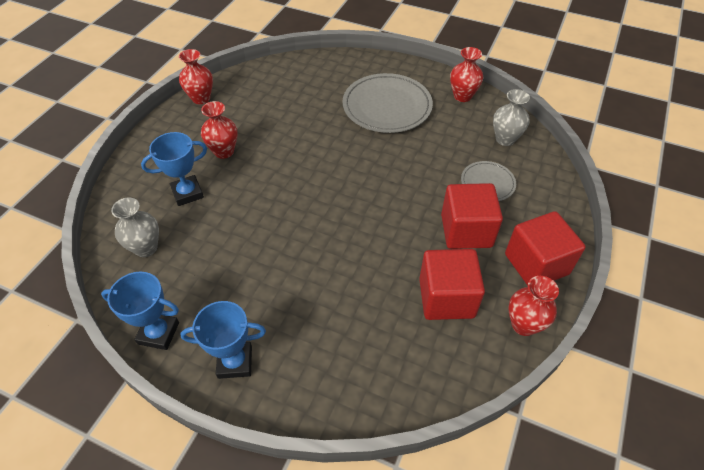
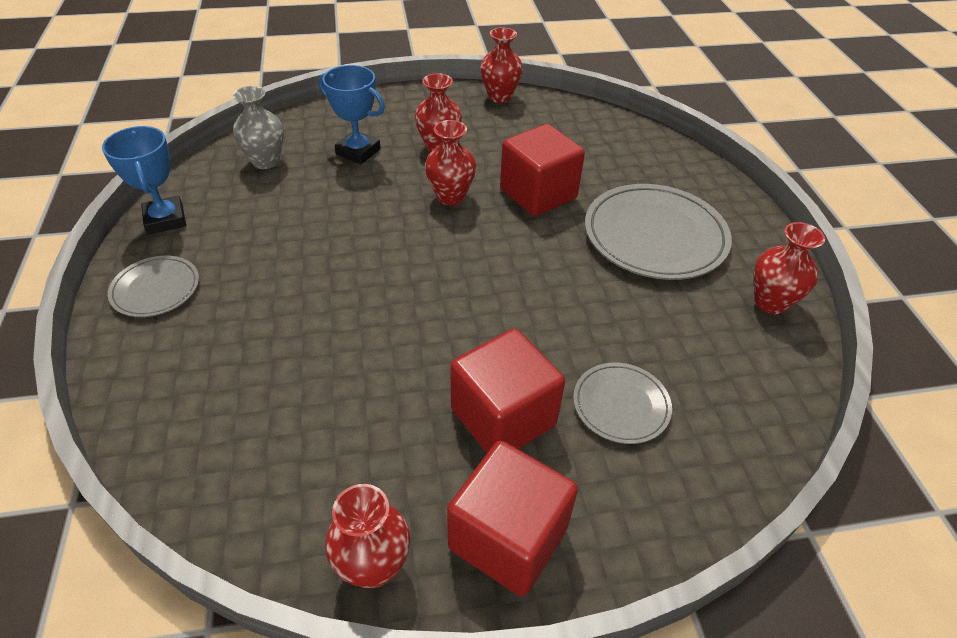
camera: 55 degrees right, 5 degrees down
blue trophy [181,301,266,379] -> grey plate [108,256,199,317]
red cube [419,249,485,320] -> red cube moved to [500,124,585,216]
grey vase [493,89,530,146] -> none
none -> red vase [425,120,476,205]

